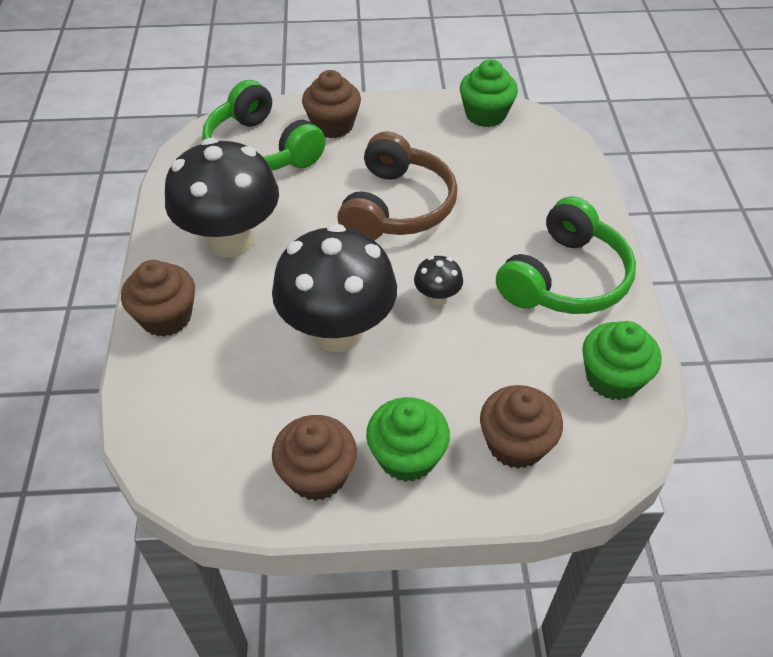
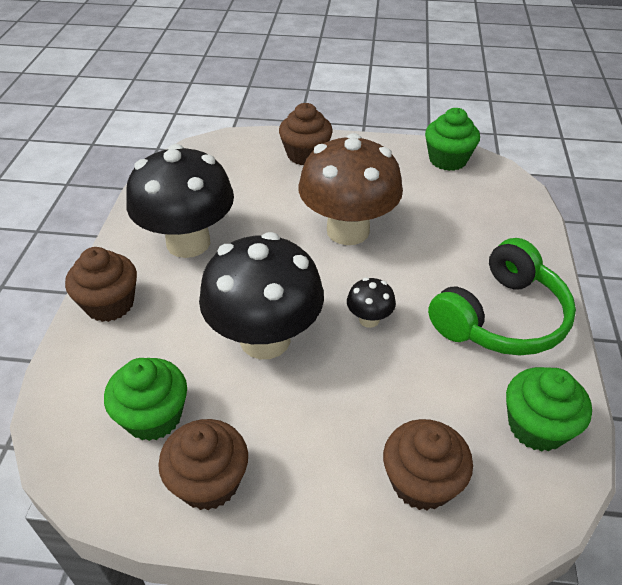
camera: 10 degrees right, 5 degrees down
green headphones [202,80,326,171] -> none
brown headphones [337,131,458,240] -> brown mushroom [299,133,403,245]
green cupcake [366,397,450,482] -> green cupcake moved to [104,358,187,441]

